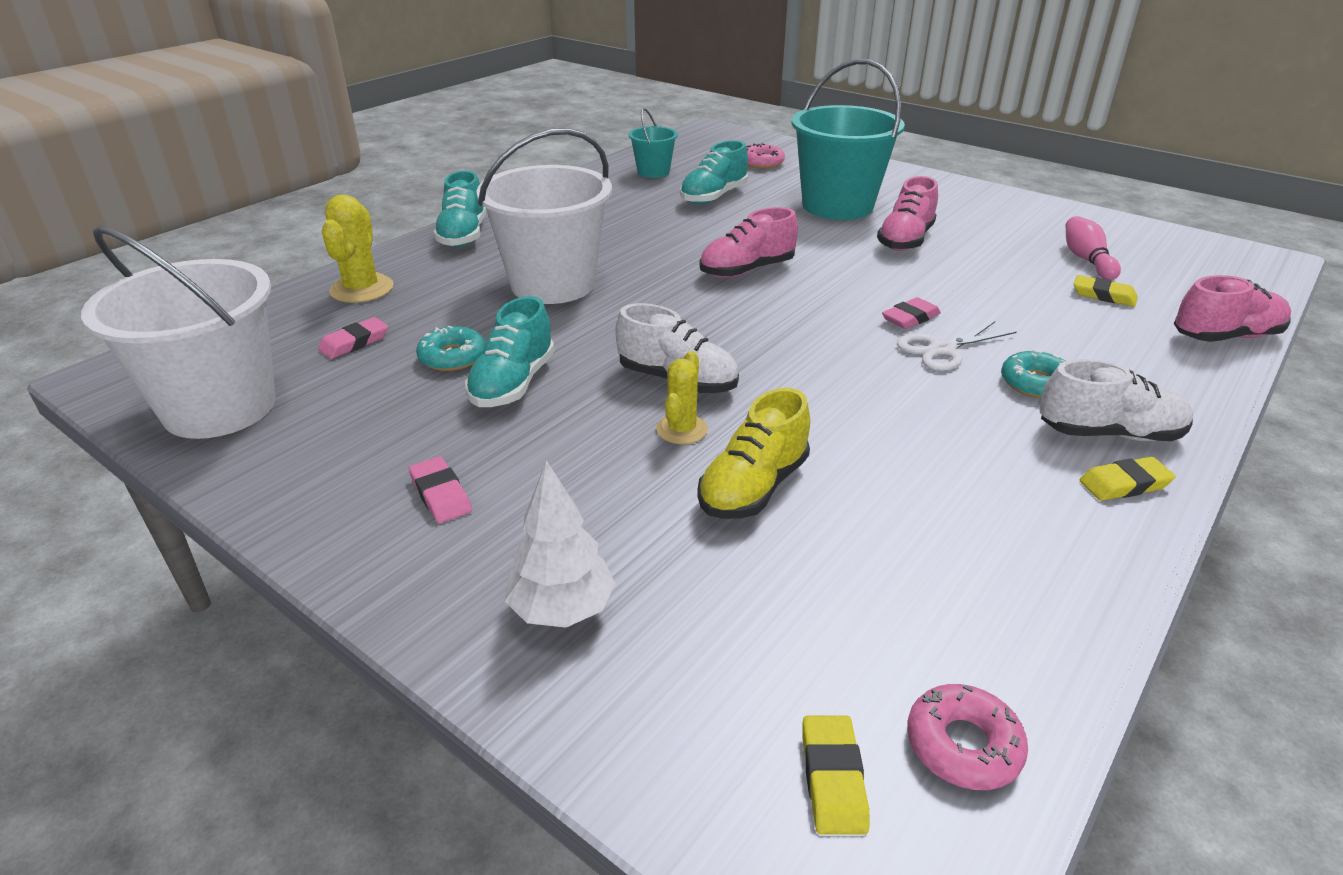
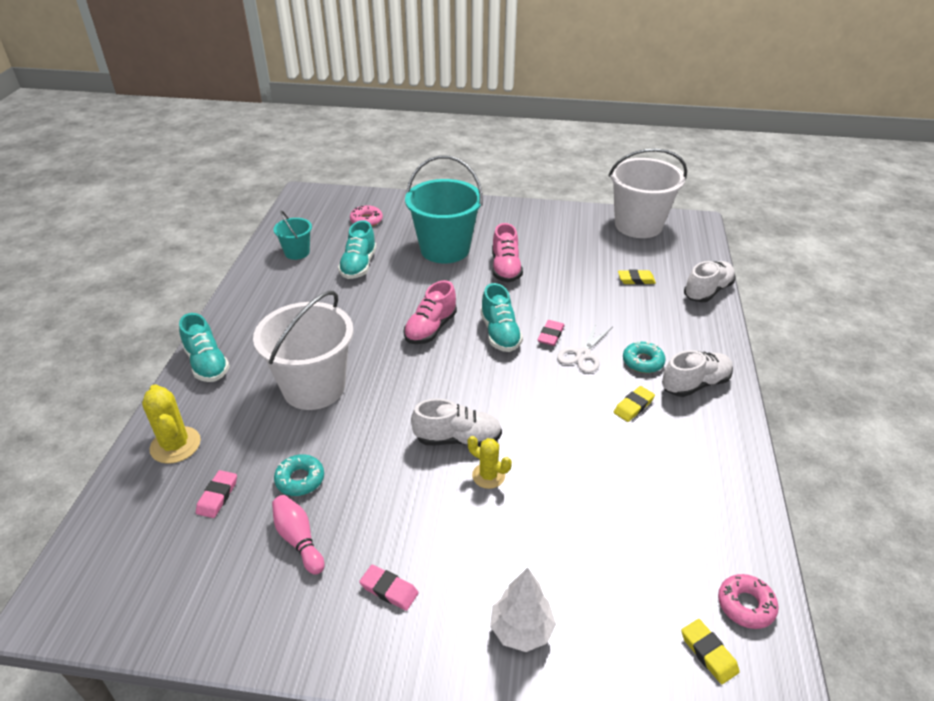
camera: 30 degrees left, 5 degrees up
white bucket [81,225,276,439] -> white bucket moved to [609,148,687,238]
turquoise shoe [465,296,555,407] -> turquoise shoe moved to [480,283,523,352]
yellow cactus [656,351,708,444] -> yellow cactus turned 45 degrees counterclockwise [468,436,512,489]
yellow shoe [697,388,810,519] -> none
pink bowling pin [1066,216,1121,280] -> pink bowling pin moved to [272,495,324,575]
yellow eraser [1080,457,1175,501] -> yellow eraser moved to [614,386,655,422]
pink shoe [1174,275,1291,342] -> white shoe [684,261,735,302]

